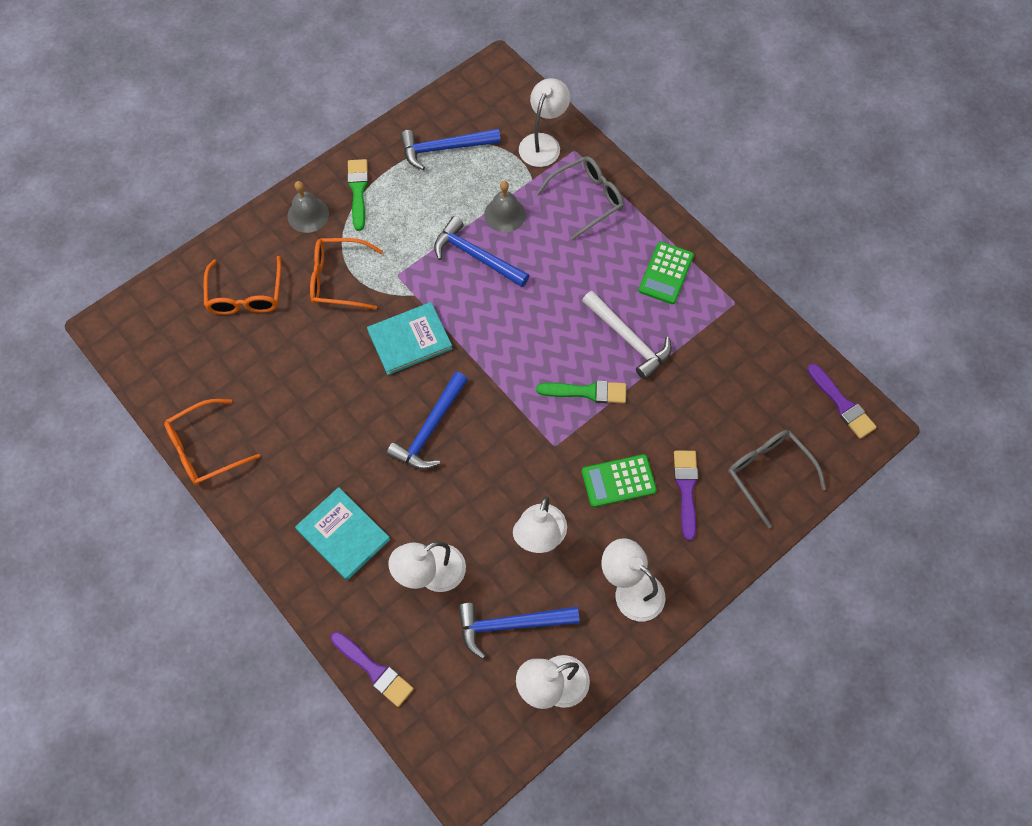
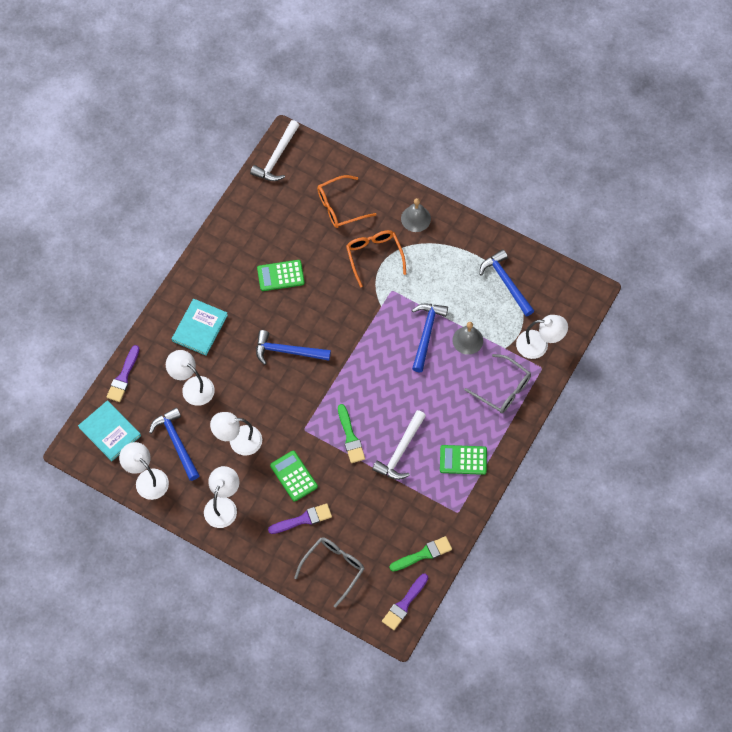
camera: 70 degrees right, 0 degrees up
orange glasses [164,399,260,486] -> none
green brush [347,159,368,231] -> green brush moved to [389,536,452,571]
turquoise book [367,302,452,375] -> turquoise book moved to [78,401,141,461]
none -> white hammer [250,120,299,181]
none -> green calculator [257,260,305,291]

